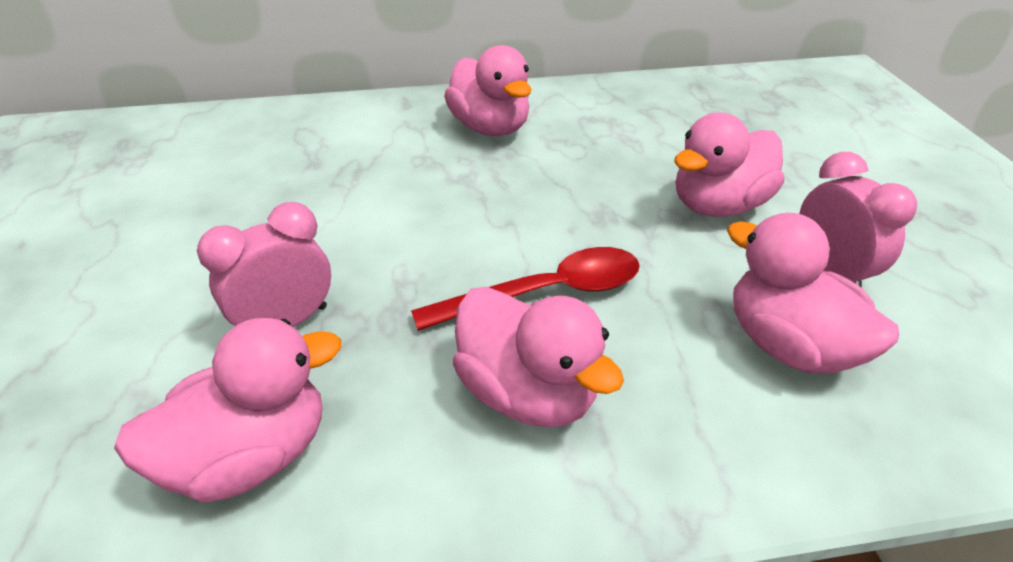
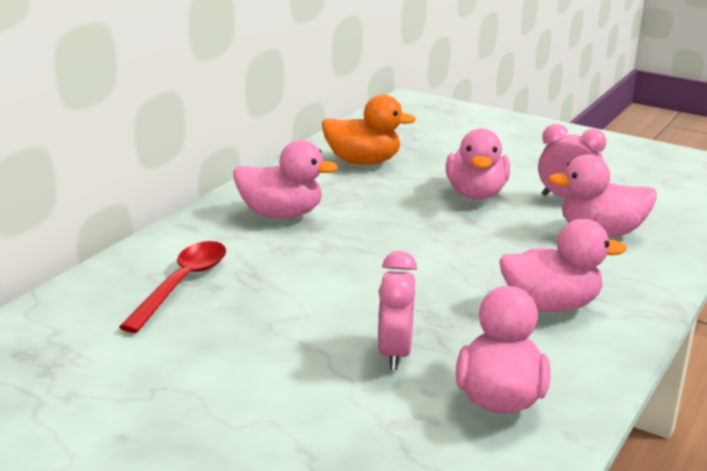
camera: 50 degrees left, 15 degrees down
red spoon [411,247,640,331] -> red spoon moved to [119,241,226,333]
none -> orange duck [322,95,416,165]

